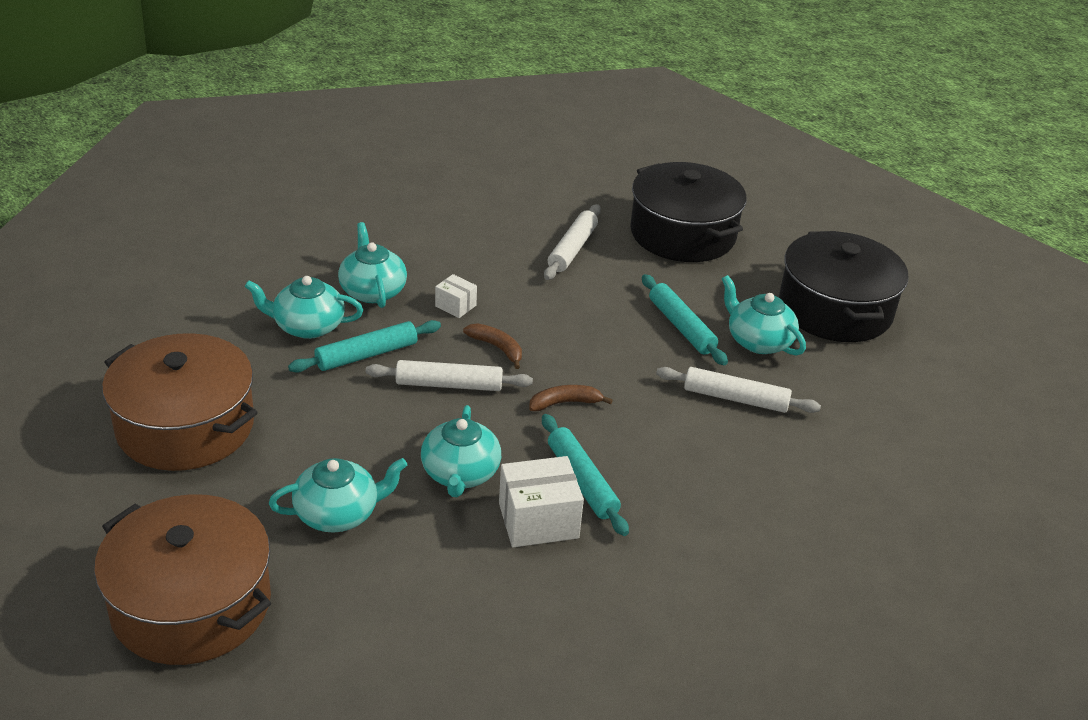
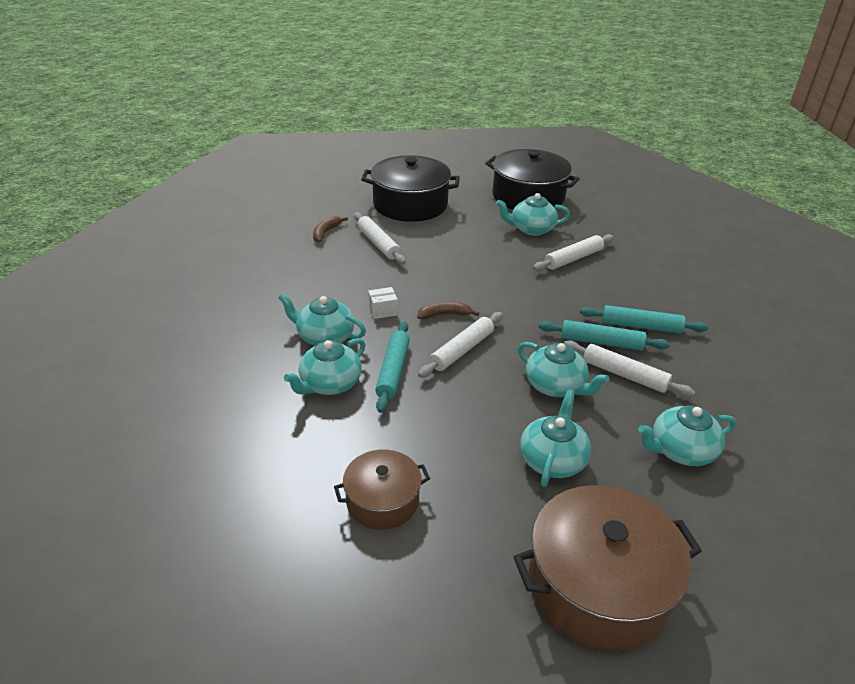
camera: 50 degrees left, 0 degrees up
brown pot [102,333,258,471] -> brown pot [334,449,430,530], size x0.57
white box [499,456,584,547] -> white rolling pin [564,341,695,397]
brown banana [529,385,613,411] -> brown banana moved to [313,216,348,243]
turquoise rolling pin [642,274,728,365] -> turquoise rolling pin moved to [580,305,708,334]
none -> turquoise teapot [638,405,736,466]

